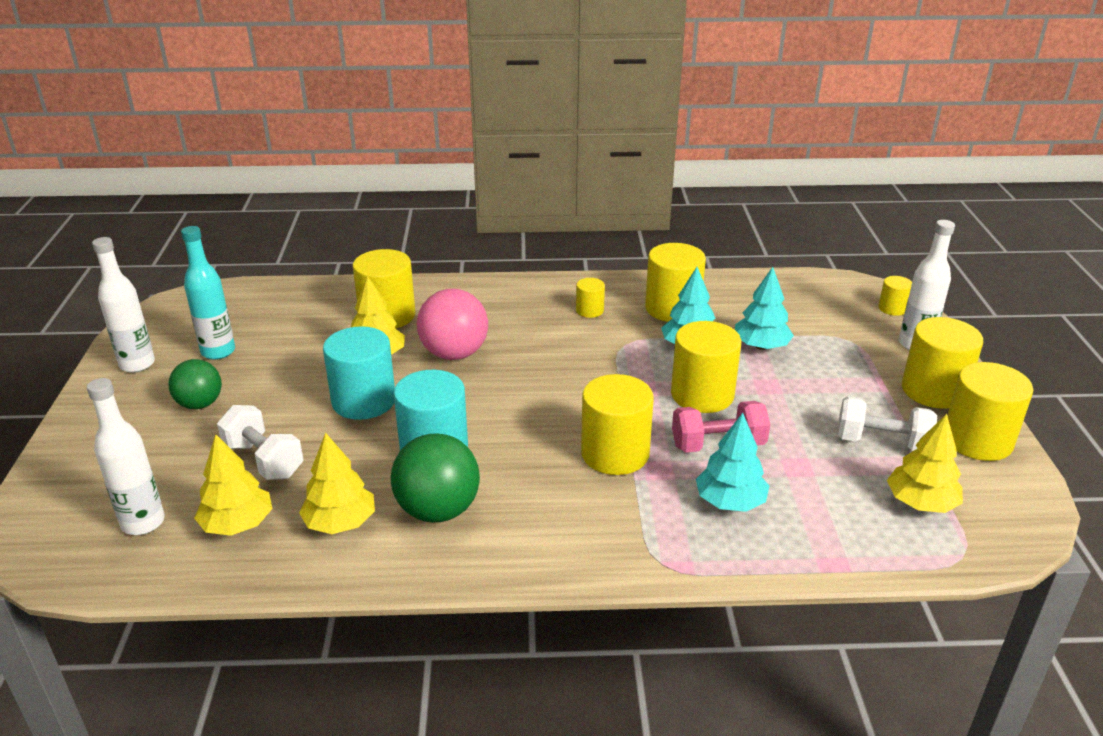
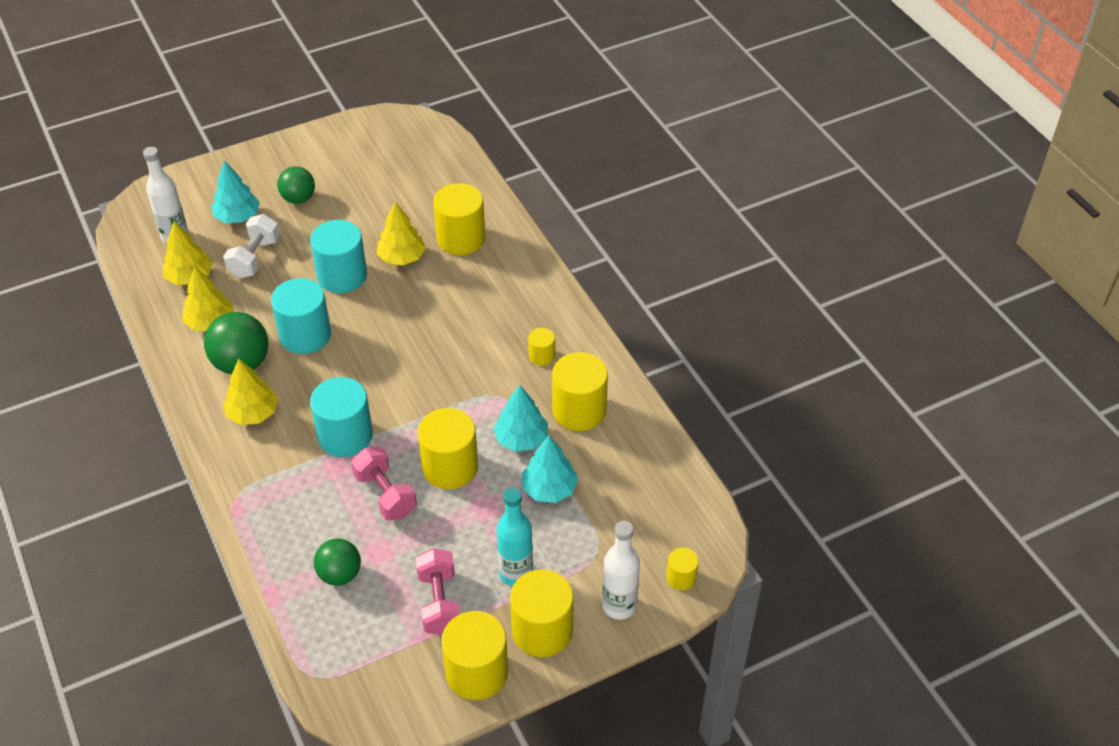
camera: 65 degrees right, 15 degrees up
white bottle [92,237,155,373] -> none
turquoise bottle [181,226,235,360] -> turquoise bottle moved to [496,487,533,586]
pink ball [417,289,488,360] -> none
yellow cylinder [581,374,654,475] -> turquoise cylinder [310,377,373,457]
turquoise tree [696,413,769,512] -> turquoise tree moved to [211,160,260,223]
white dumbbell [837,396,937,451] -> pink dumbbell [416,548,460,635]
yellow tree [887,414,963,513] -> yellow tree moved to [223,359,278,425]
none -> green ball [314,539,361,586]

